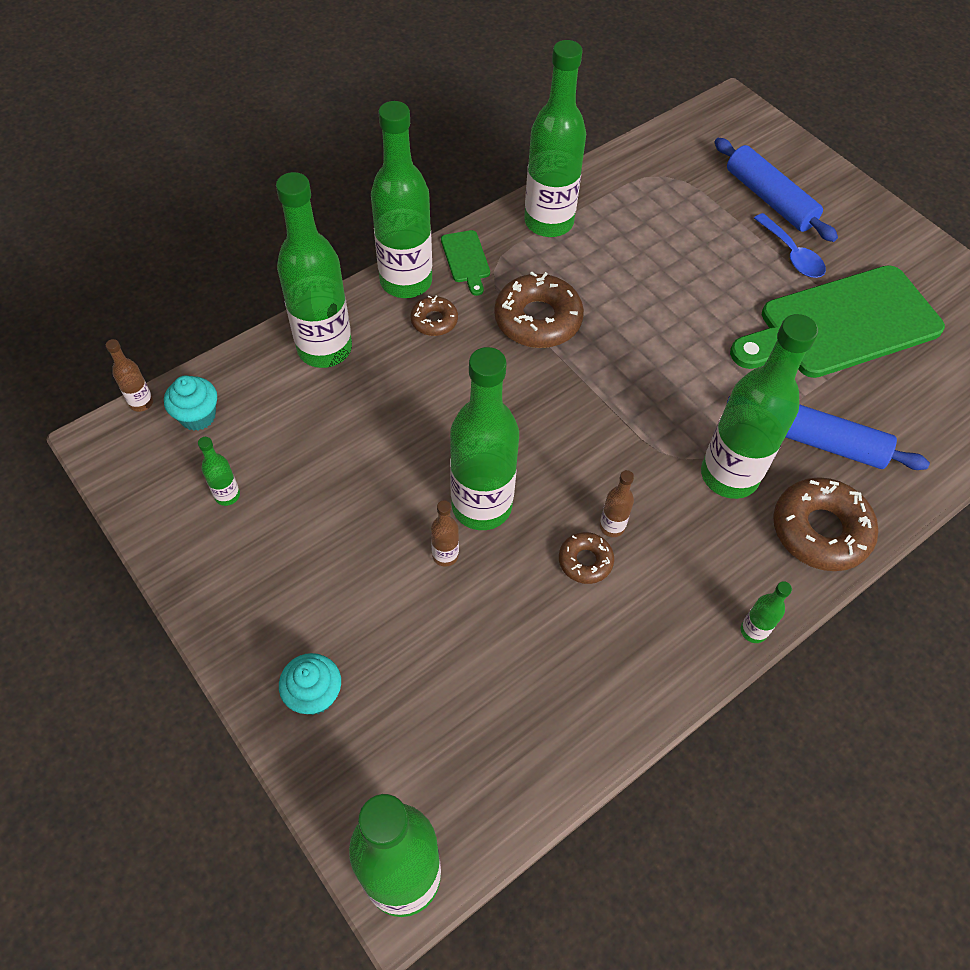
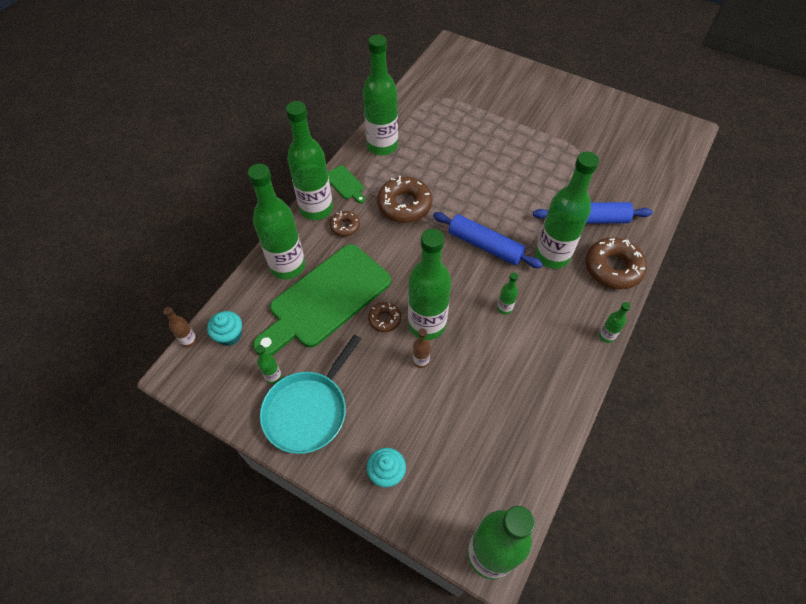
camera: 20 degrees left, 0 degrees up
brown donut [559,532,614,584] -> brown donut moved to [368,302,401,332]
brown bottle [600,470,634,537] -> green bottle [497,272,518,315]
blue rolling pin [714,138,838,242] -> blue rolling pin moved to [433,212,543,268]
green cutting board [730,265,945,378] -> green cutting board moved to [253,244,391,355]
blue spoon [754,213,826,278] -> none
none -> turquoise pan [260,335,361,454]

